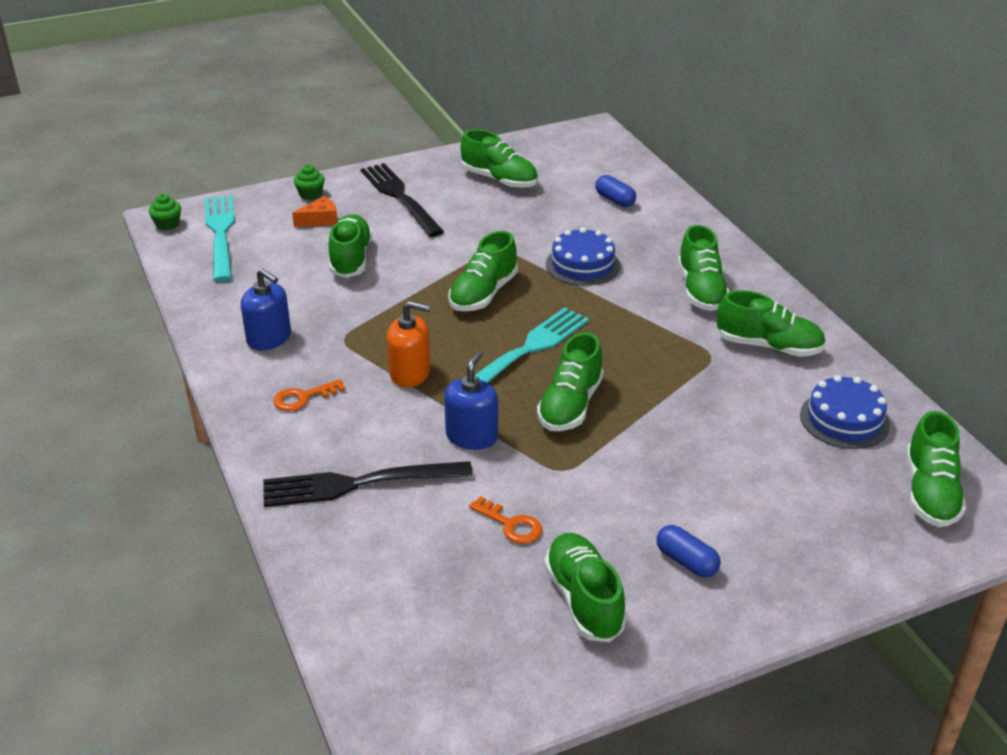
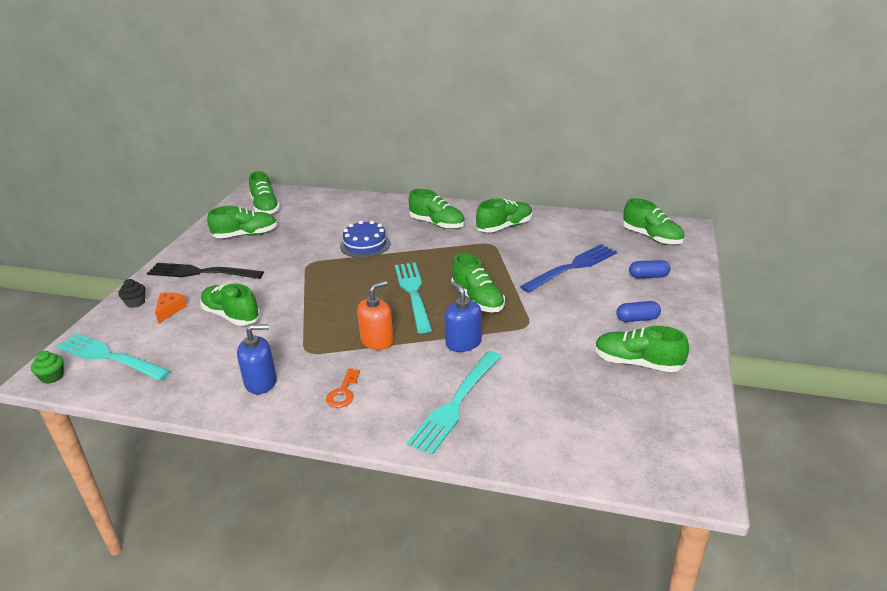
camera: 50 degrees left, 5 degrees down
black fork [263,461,473,507] -> turquoise fork [407,351,501,455]
green cupcake [294,165,325,200] -> black cupcake [118,279,145,308]
green shoe [448,231,518,311] -> green shoe moved to [249,171,280,214]
orange key [469,496,542,544] -> none
blue capsule [595,175,636,207] -> blue capsule moved to [629,260,670,278]
blue cake [800,375,890,449] -> none
none -> blue fork [520,244,617,293]

